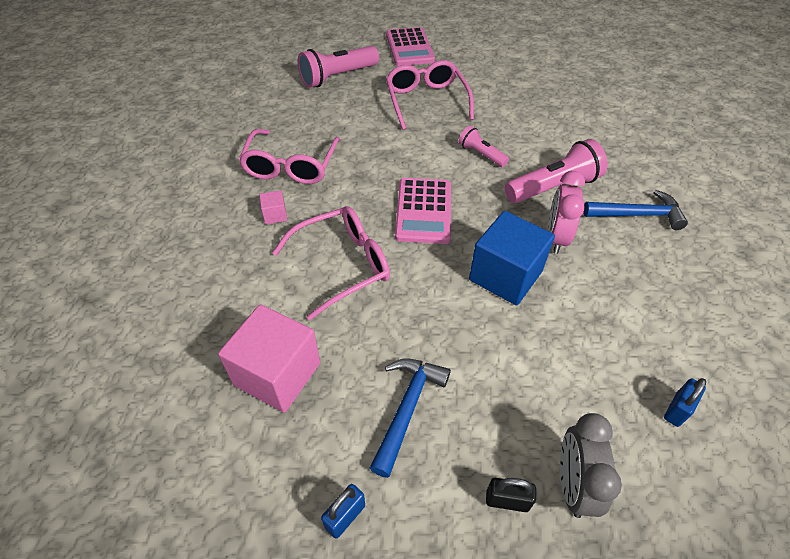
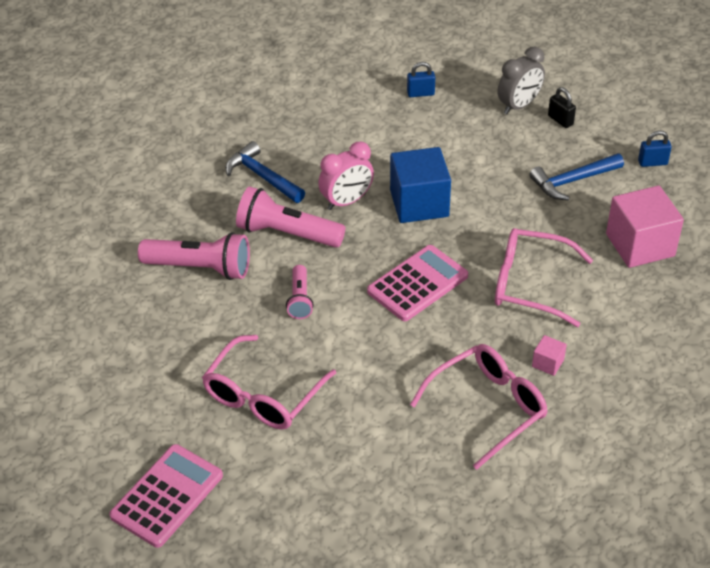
camera: 135 degrees left, 5 degrees down
pink flashlight [298,46,379,88] -> pink flashlight moved to [138,232,250,280]

